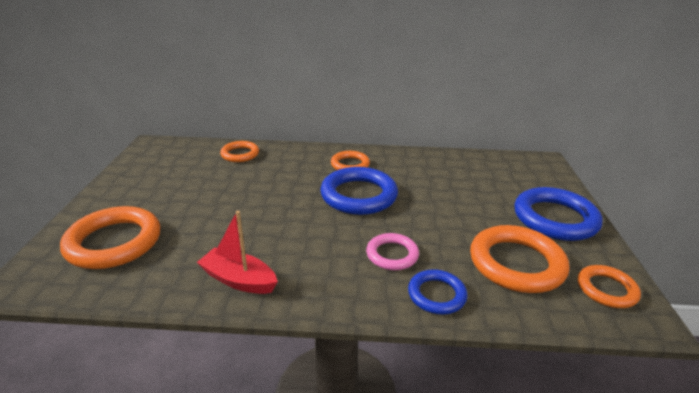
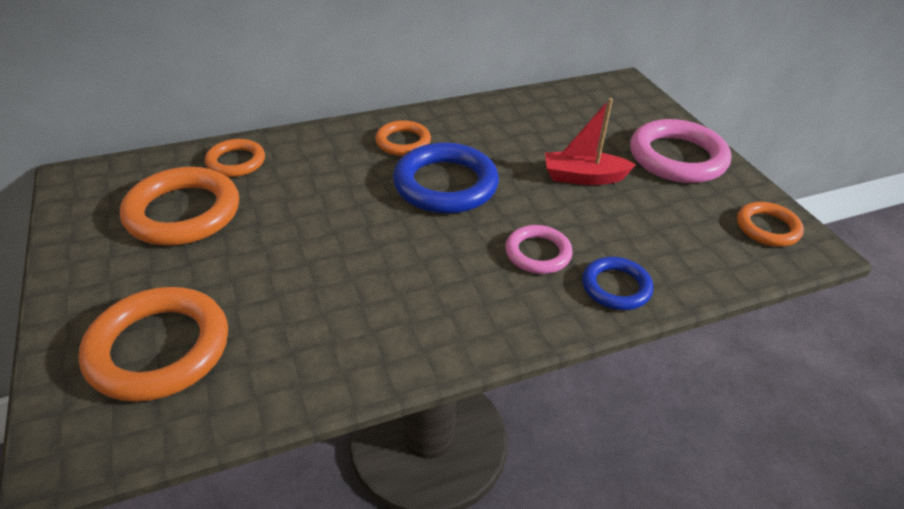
camera: 25 degrees left, 10 degrees up
red boat [197,211,278,294] -> red boat moved to [545,98,636,185]
orange ring [470,225,569,293] -> orange ring moved to [120,167,239,246]
blue ring [514,187,602,241] -> pink ring [630,119,731,183]

